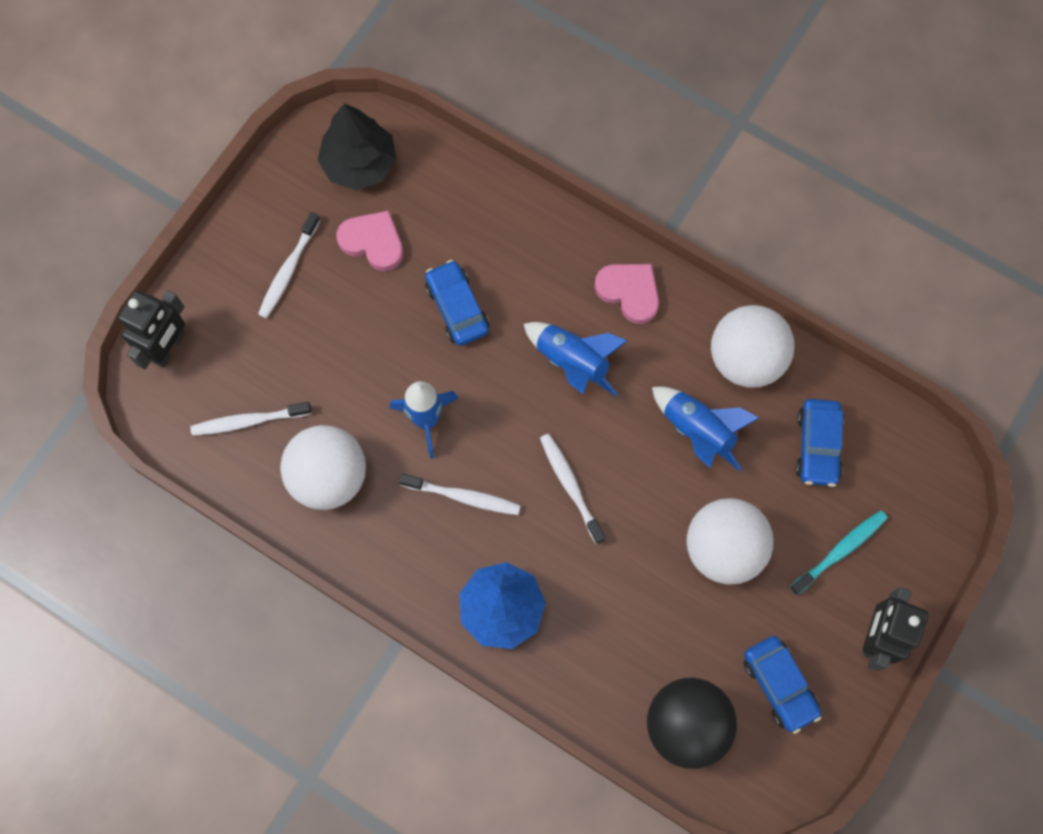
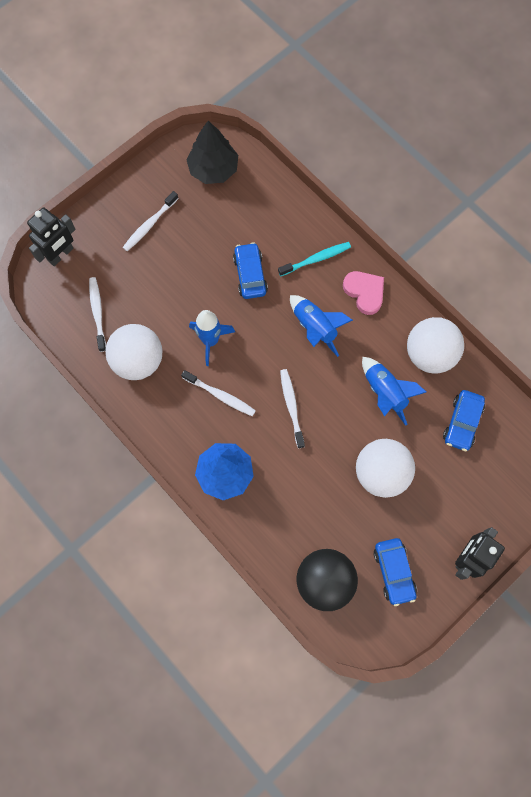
camera: 15 degrees right, 0 degrees up
white toothbrush [190,402,312,436] -> white toothbrush turned 75 degrees clockwise [89,277,106,352]
pink heart [336,210,404,271] -> none
turquoise toothbrush [790,510,888,595] -> turquoise toothbrush moved to [278,242,351,276]

